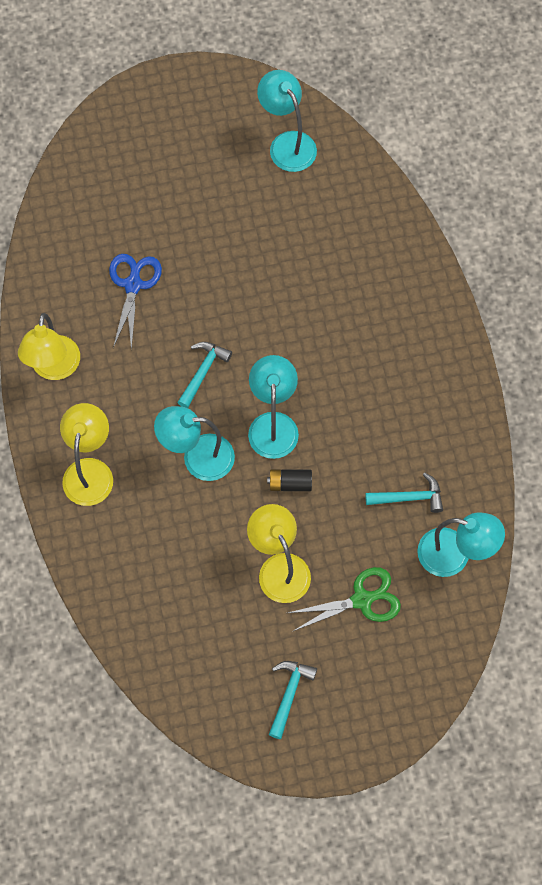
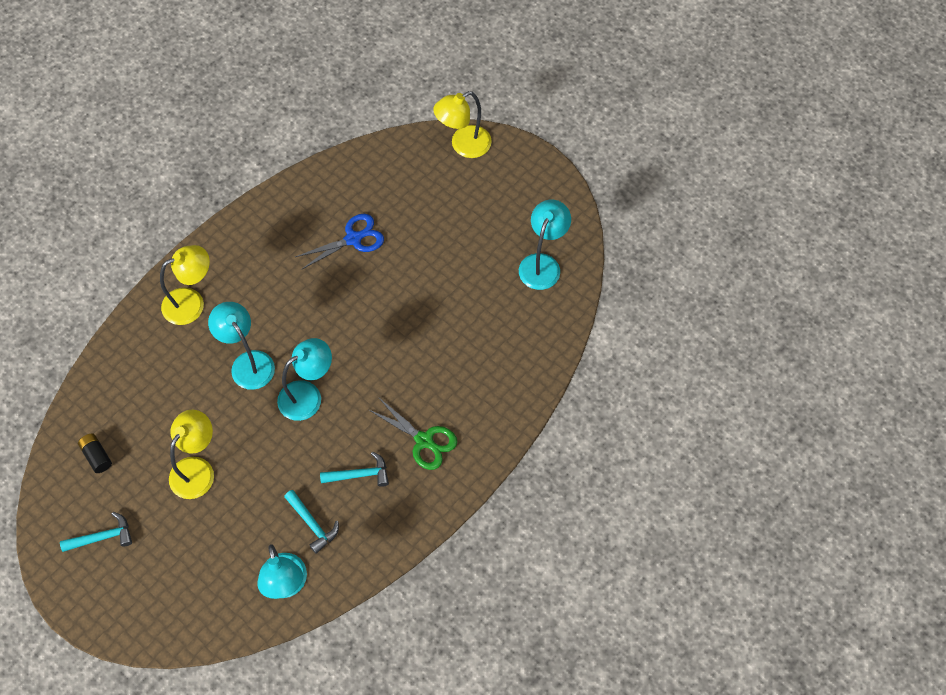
camera: 55 degrees right, 5 degrees down
yellow lamp [18,313,80,380] -> yellow lamp moved to [433,91,492,158]
turquoise hammer [177,342,232,408] -> turquoise hammer moved to [320,452,389,487]
black battery [267,469,312,491] -> black battery moved to [78,433,112,473]
green scissors [288,567,401,631] -> green scissors moved to [369,397,457,470]

